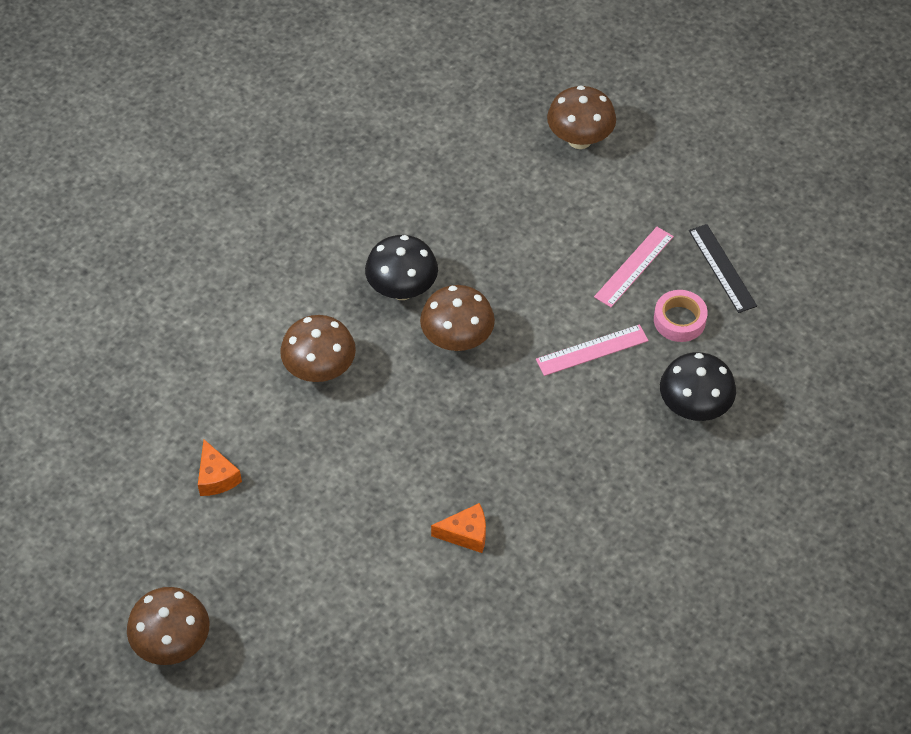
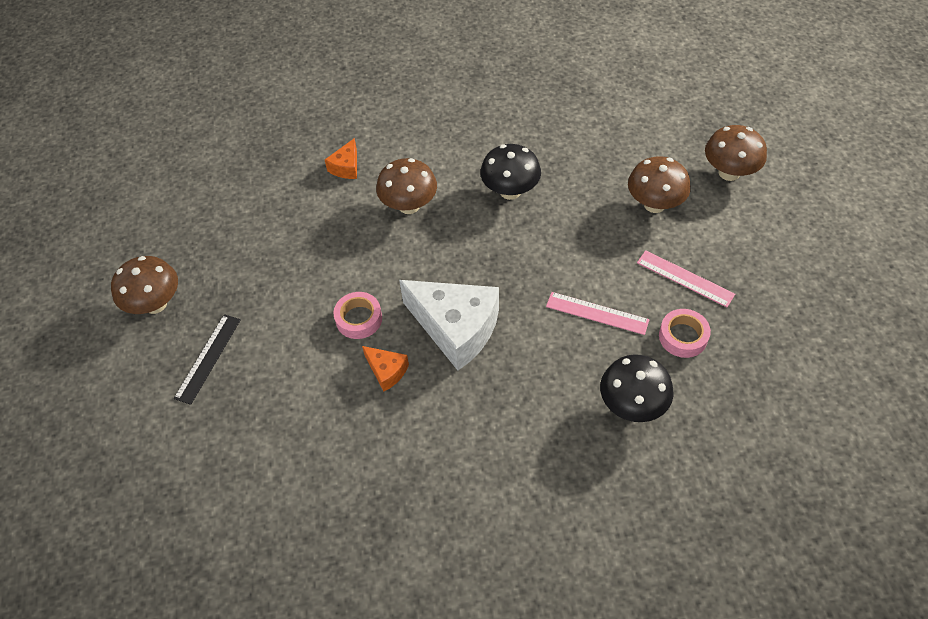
camera: 45 degrees right, 0 degrees up
orange cheese [198,439,242,496] -> orange cheese moved to [325,138,357,179]
brown mushroom [420,285,495,351] -> brown mushroom moved to [628,156,691,213]
pink ruler [594,227,674,307] -> pink ruler turned 45 degrees clockwise [637,250,735,307]
black ruler [689,224,757,313] -> black ruler moved to [174,314,241,405]
none -> pink tape [333,292,382,339]
none -> white cheese [399,280,499,370]

